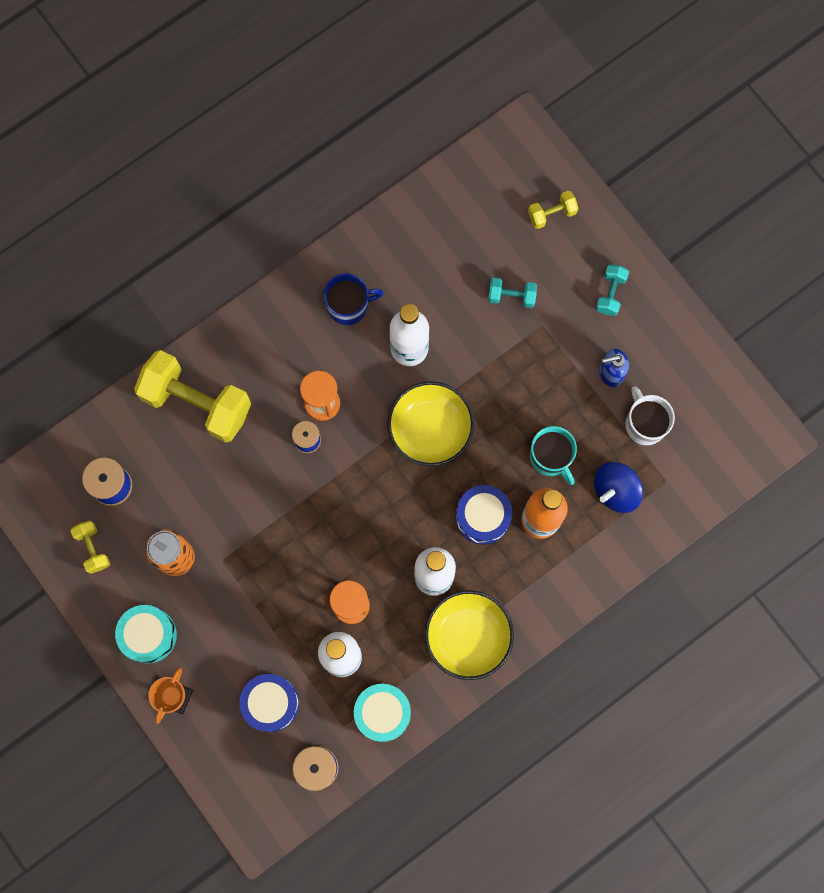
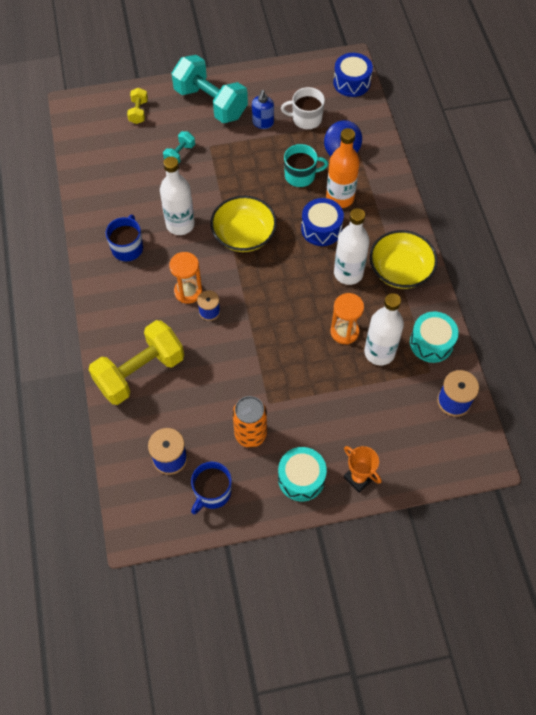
camera: 65 degrees left, 15 degrees down
yellow dumbbell [71,521,110,574] -> blue mug [191,462,232,514]
blue drum [239,674,299,732] -> blue drum moved to [333,53,373,97]
turquoise dumbbell [596,265,629,316] -> turquoise dumbbell [172,55,248,123], size x2.22

